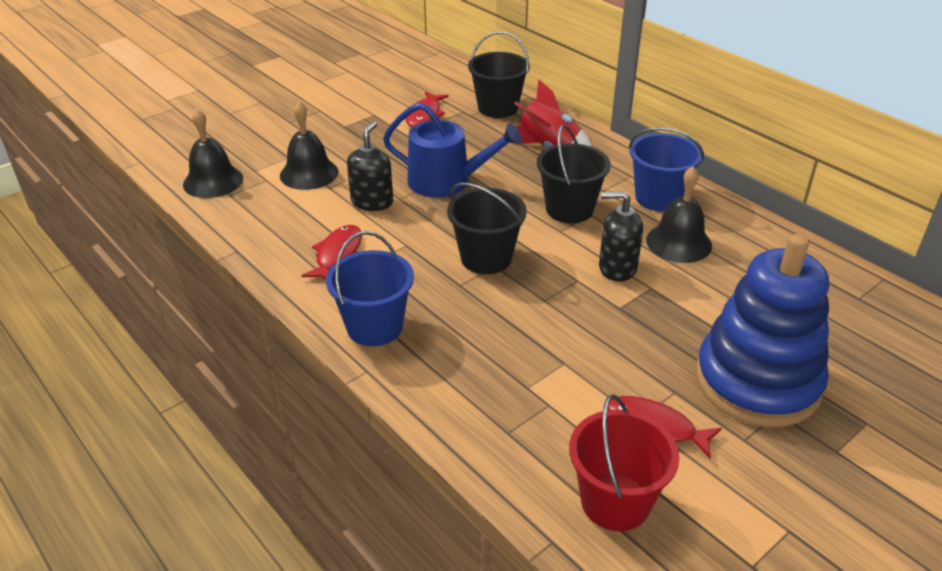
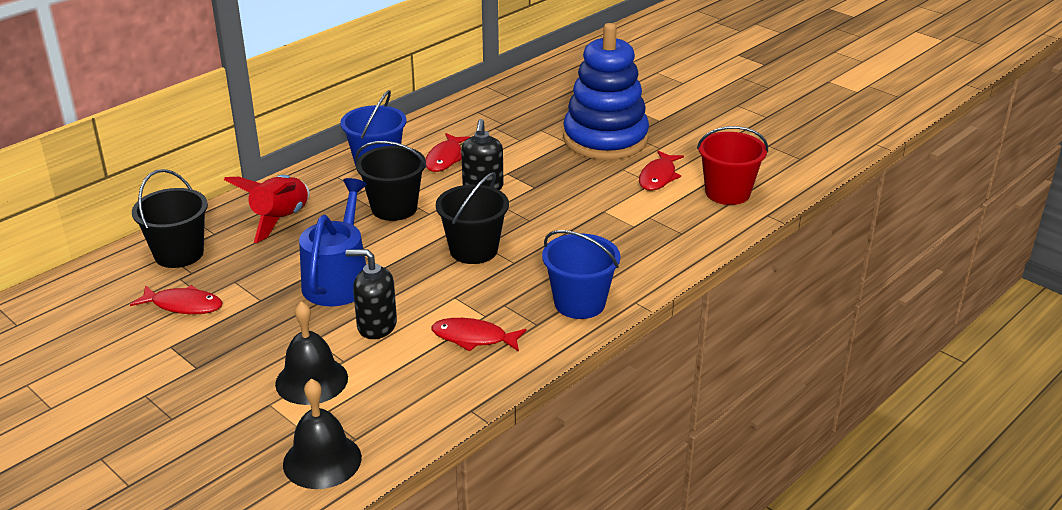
camera: 95 degrees left, 5 degrees down
black bell [646,166,712,263] -> red fish [426,133,470,172]

